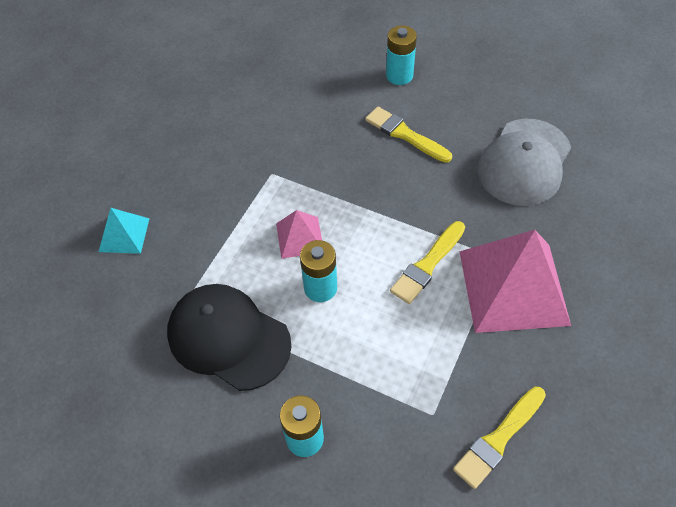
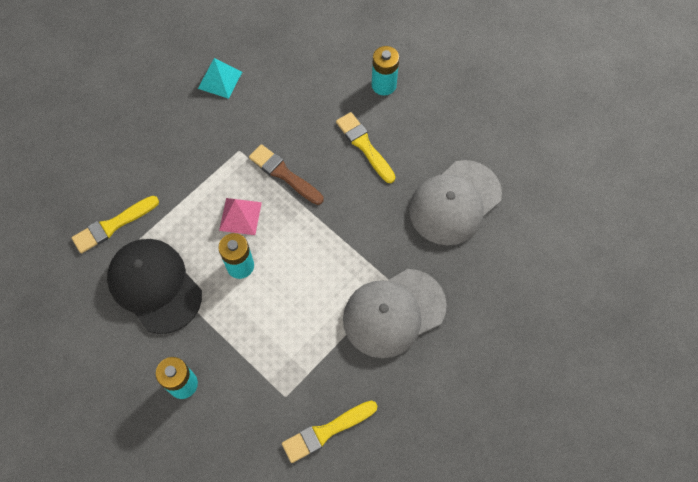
camera: 15 degrees right, 10 degrees up
turquoise pyramid [99,208,150,254] -> turquoise pyramid moved to [198,58,242,99]
yellow brush [390,221,465,304] -> yellow brush moved to [72,196,159,253]
pink pyramid [459,230,571,333] -> grey cap [343,269,447,358]
none -> brown brush [249,144,323,205]

